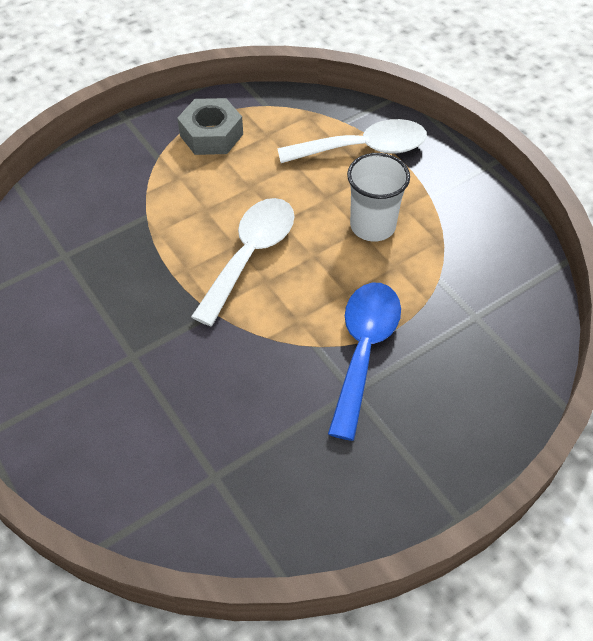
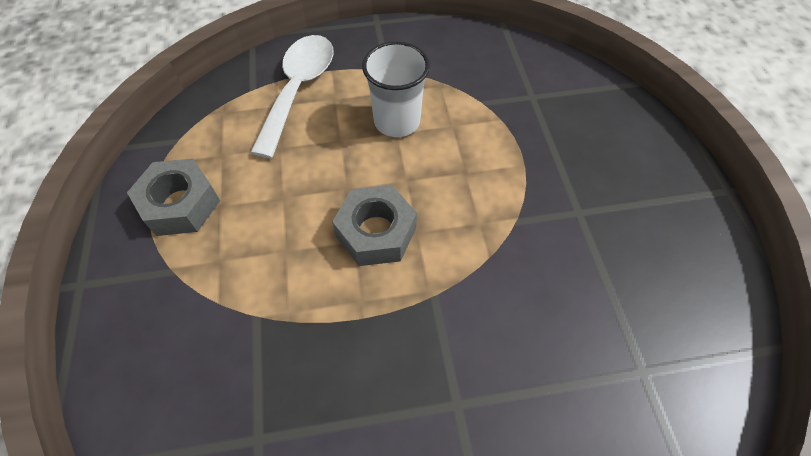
camera: 65 degrees left, 5 degrees up
white spoon [191,198,294,326] -> grey nut [332,185,417,266]
blue spoon [328,283,401,441] -> none

